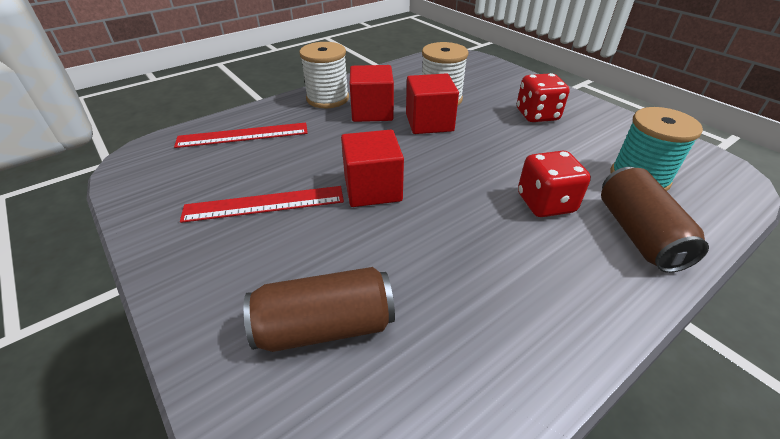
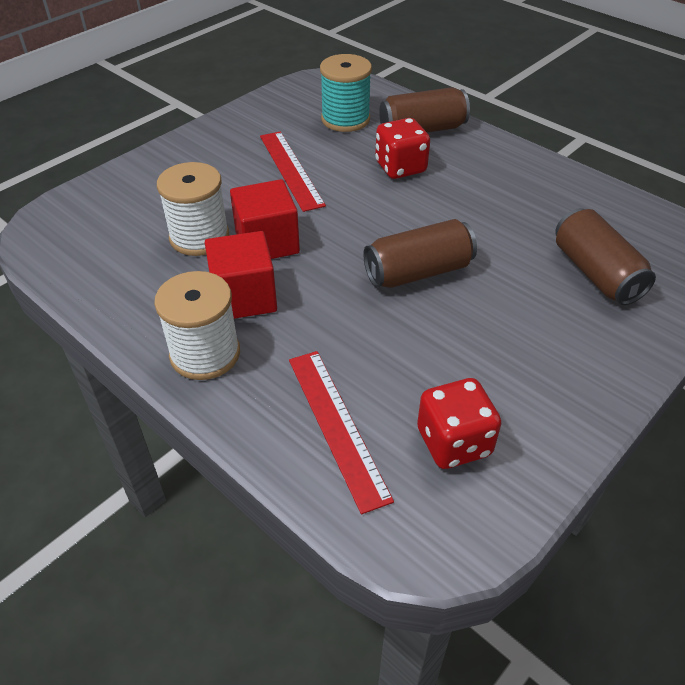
camera: 100 degrees left, 5 degrees up
red ruler [180,186,344,223] -> red ruler moved to [260,131,326,212]
red cube [341,130,404,207] -> brown can [363,219,477,288]
red dice [517,73,570,122] -> red dice moved to [417,378,502,469]

